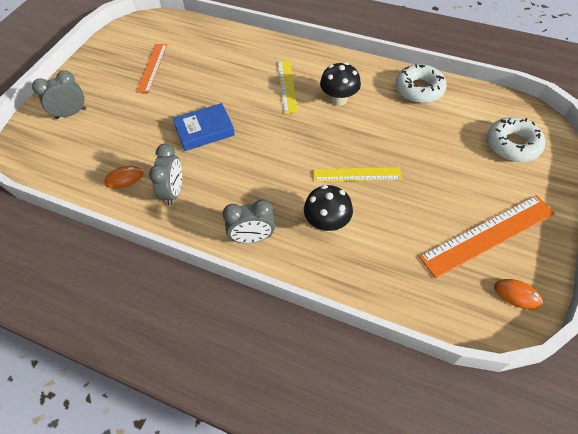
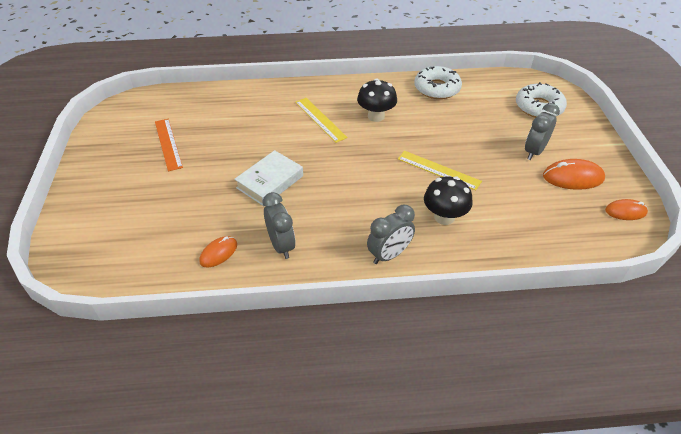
camera: 30 degrees left, 10 degrees down
grey clock [32,71,86,119] -> grey clock moved to [525,103,560,160]
blue book [173,103,235,151] -> white book [234,150,303,206]
yellow ruler [313,167,402,182] -> yellow ruler turned 60 degrees clockwise [398,151,482,190]
orange ruler [419,195,555,278] -> orange mouse [543,159,605,190]

